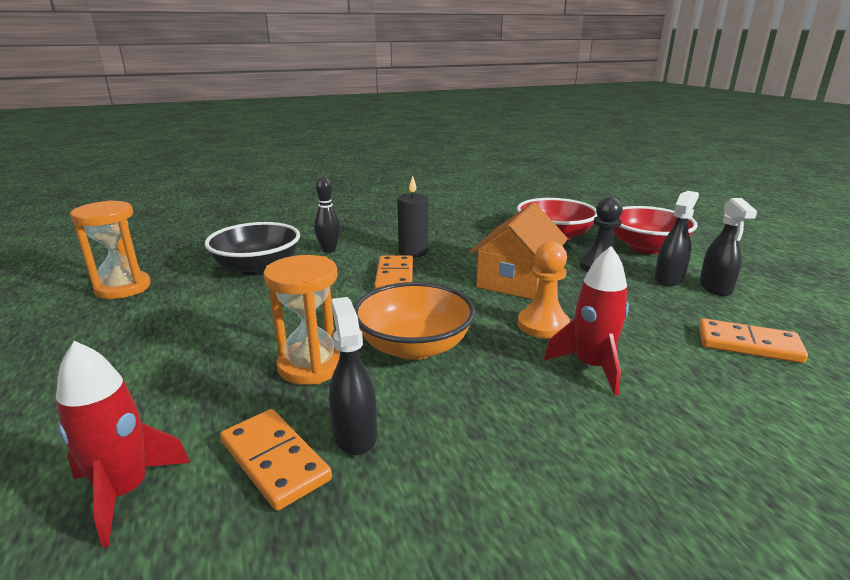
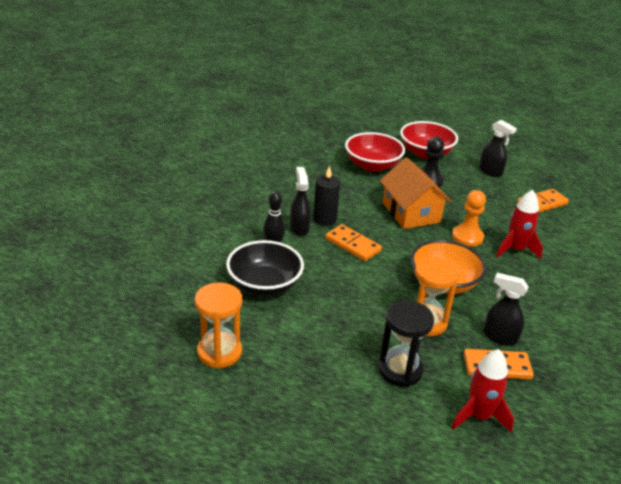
camera: 50 degrees left, 10 degrees up
black spray bottle [654,191,699,286] -> black spray bottle moved to [290,167,311,236]
none -> black hourglass [378,301,434,387]

